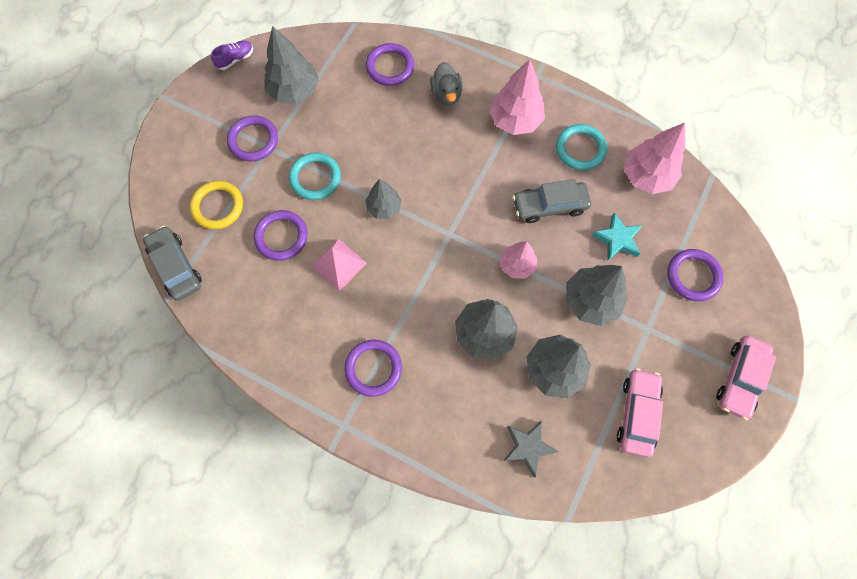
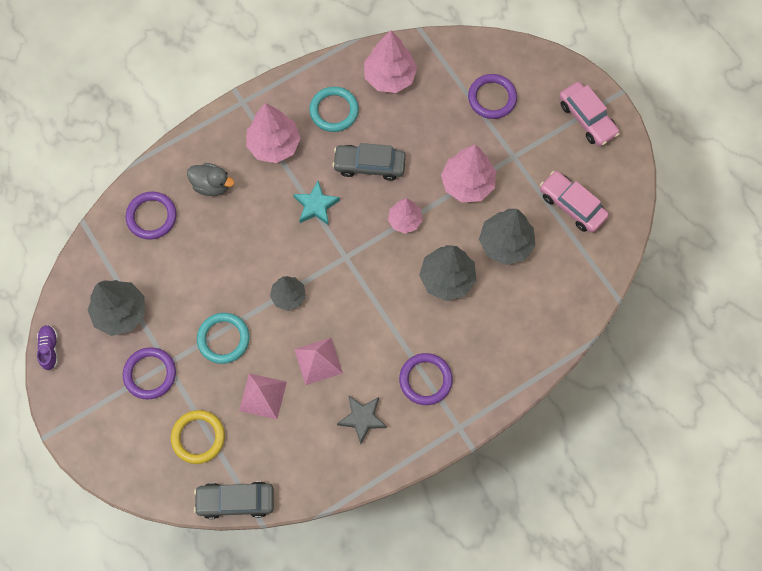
camera: 60 degrees left, 0 degrees up
purple ring [254,210,308,261] -> pink pyramid [239,373,287,419]
grey star [503,421,559,477] -> grey star moved to [337,395,387,444]
grey car [513,179,591,223] -> grey car turned 75 degrees clockwise [332,143,406,181]
grey tree [566,265,628,326] -> pink tree [441,145,496,202]
turquoise star [592,212,643,261] -> turquoise star moved to [293,181,340,225]

